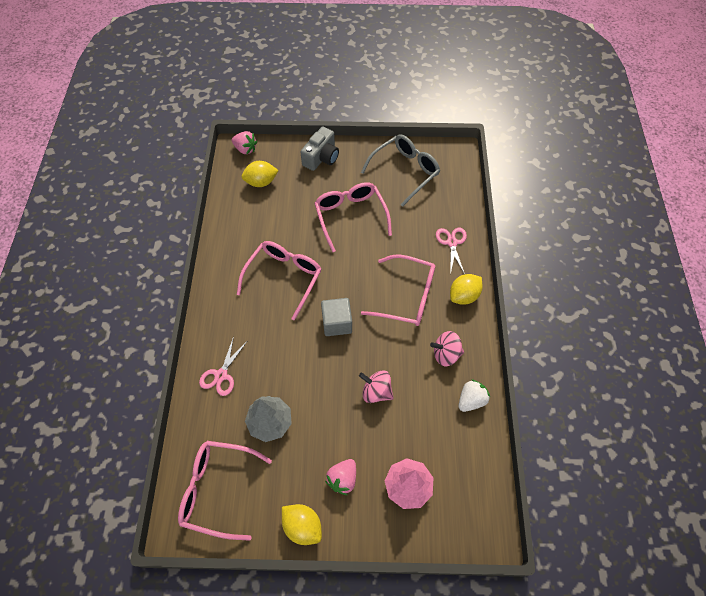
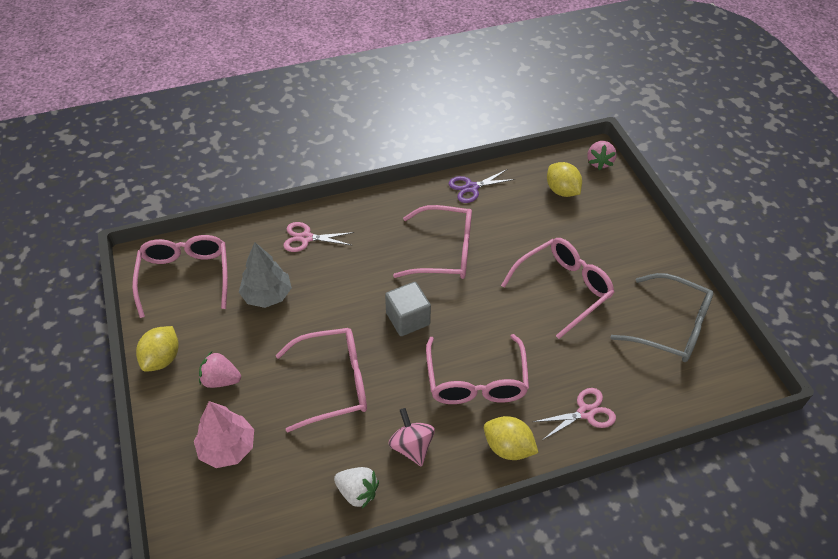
camera: 70 degrees right, 10 degrees down
grey camera [301,126,339,171] -> none
pink spinning top [359,370,394,403] -> pink glasses [276,328,367,432]
none -> purple scissors [449,169,515,203]

